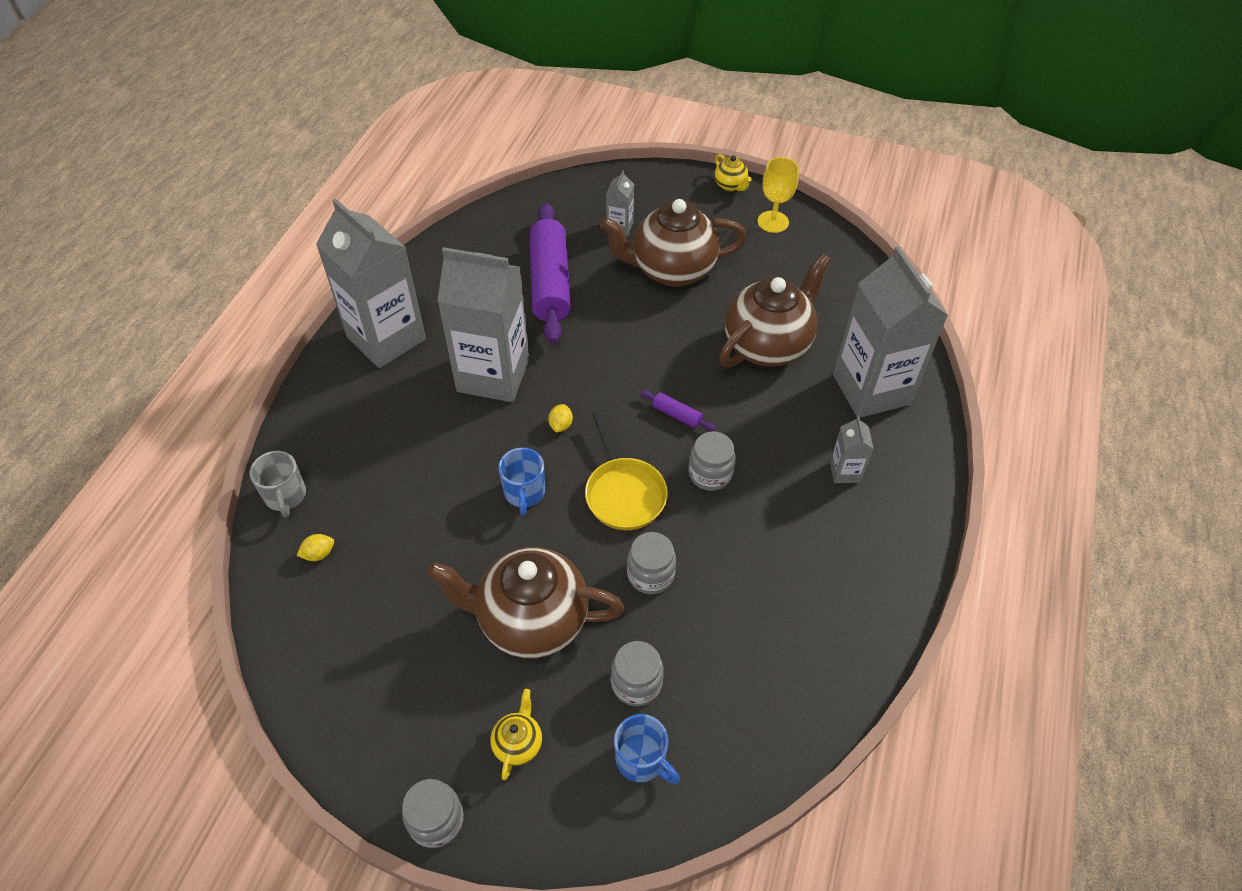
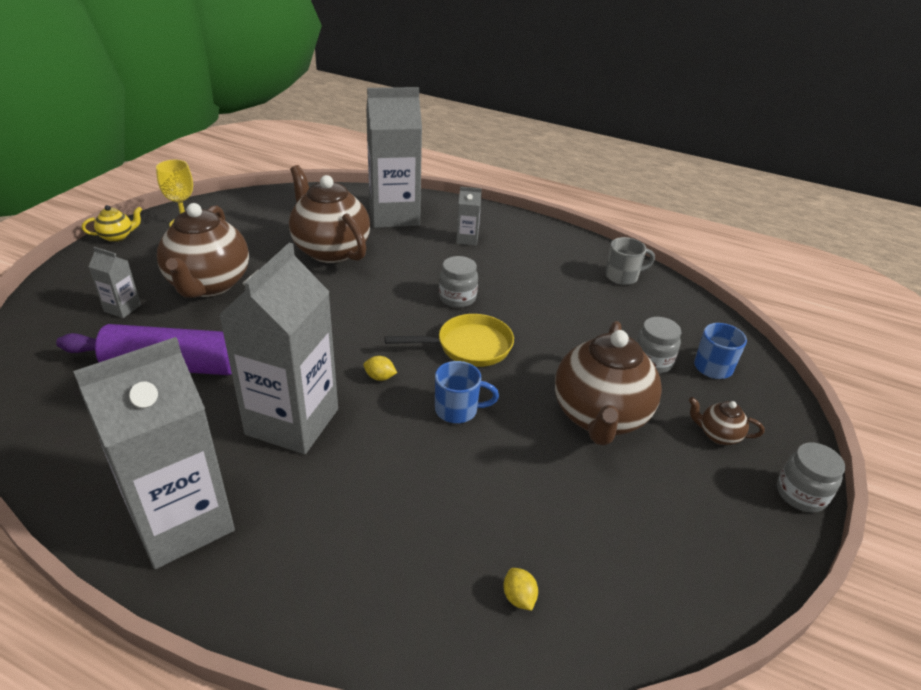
camera: 85 degrees left, 15 degrees down
grey mug [250,451,306,518] -> grey mug moved to [605,237,655,285]
yellow teapot [490,689,542,780] -> brown teapot [689,397,765,445]
grey jar [627,532,676,594] -> none
purple rolling pin [640,390,716,431] -> none

